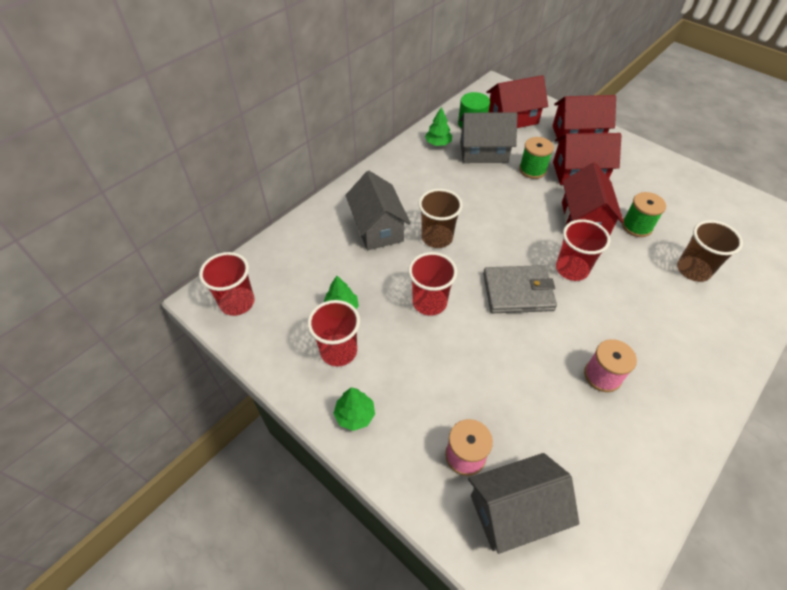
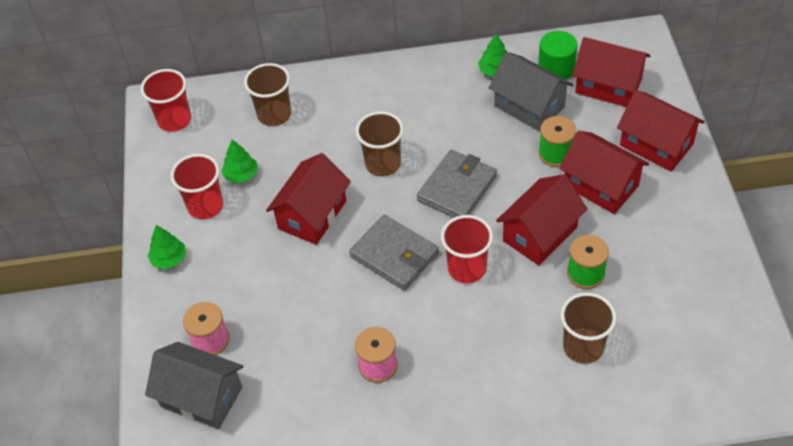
camera: 45 degrees right, 0 degrees up
grey house [345,171,411,250] -> none
red cup [408,252,457,316] -> red house [266,153,351,245]
none -> brown cup [244,63,291,126]
none -> grey wallet [417,150,497,218]

